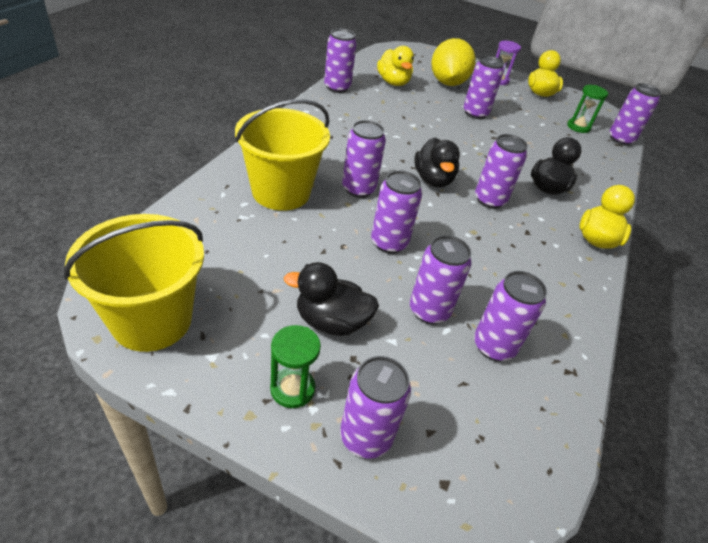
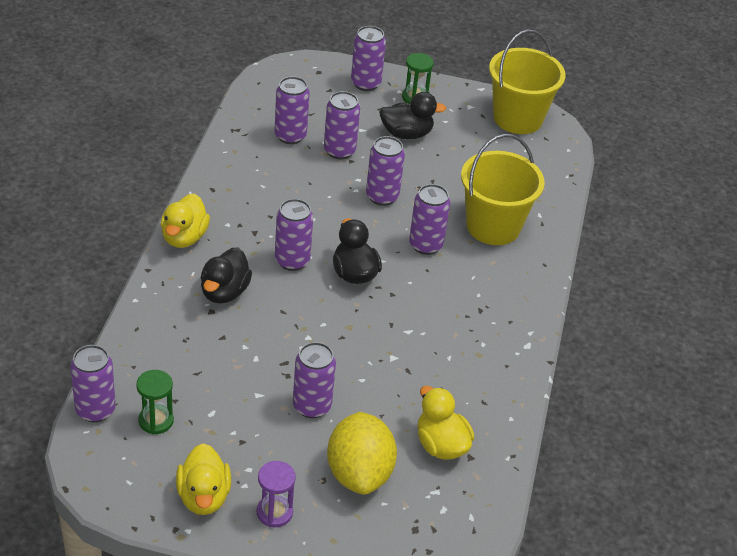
camera: 170 degrees right, 0 degrees up
purple can [324,29,357,93] -> none

